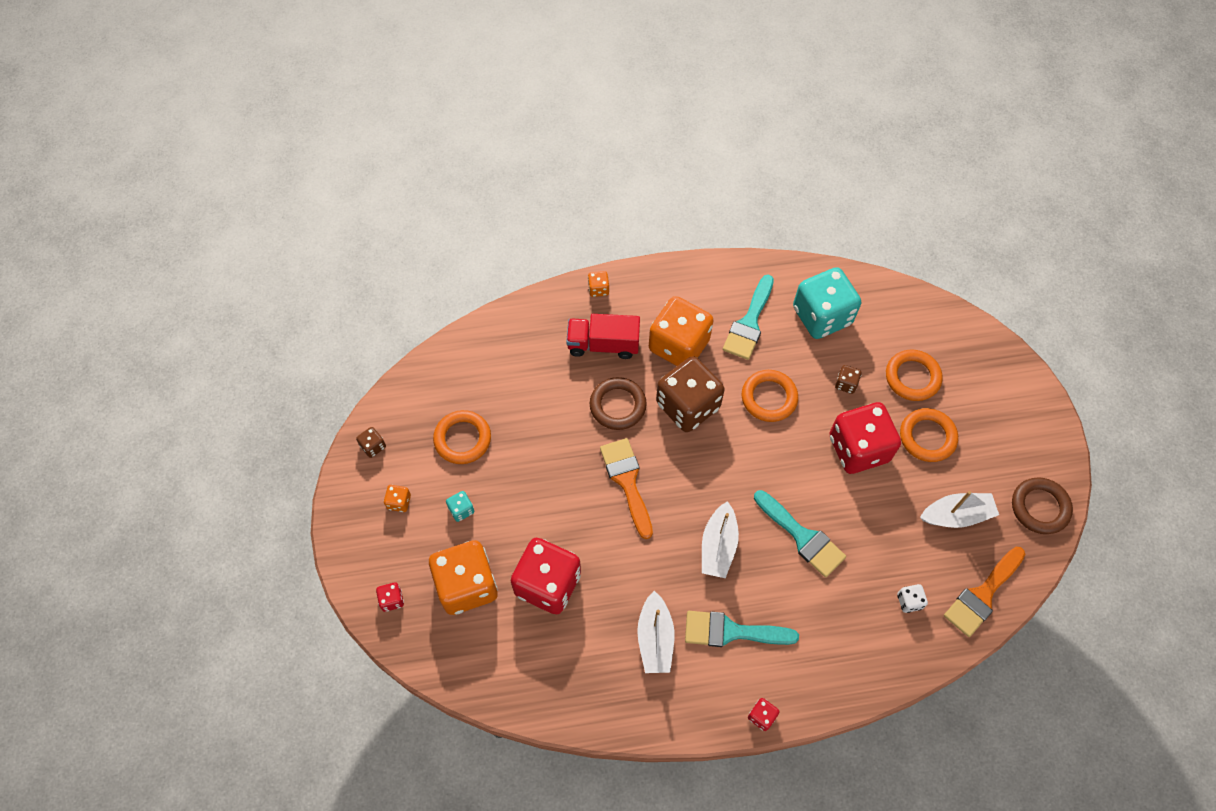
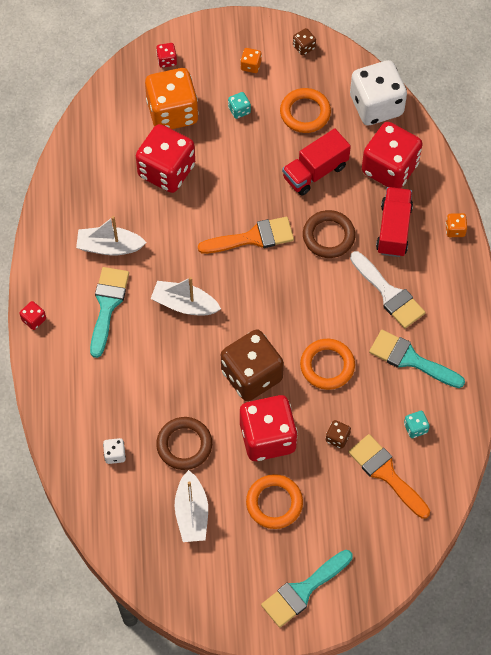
camera: 95 degrees right, 0 degrees up
orange dice [649,296,714,366] -> white brush [350,251,425,329]
brown dice [656,356,725,432] -> brown dice moved to [221,329,284,401]
turquoise brush [754,490,846,577] -> turquoise brush moved to [261,550,353,627]
turquoise dice [793,267,861,339] -> turquoise dice [404,411,430,438], size x0.41
orange ring [886,349,943,401] -> none
orange brush [944,547,1025,637] -> orange brush moved to [348,434,430,519]
brown ring [1012,477,1073,534] -> brown ring moved to [156,417,212,470]
none -> red truck [282,128,351,196]
none -> white dice [350,60,407,125]
none -> red dice [362,122,423,188]

